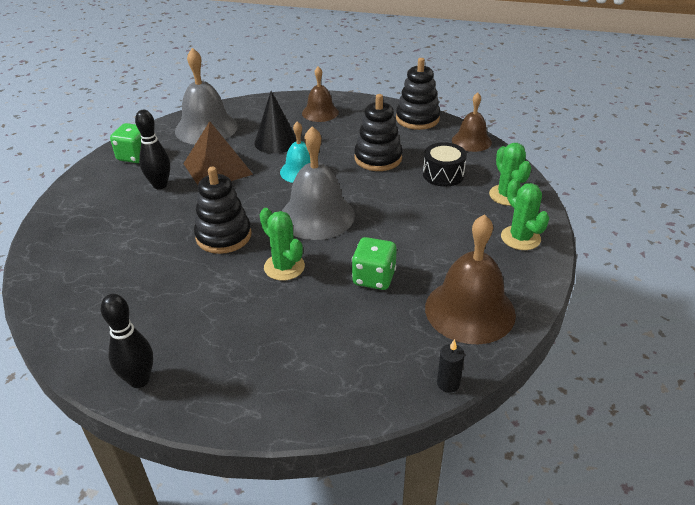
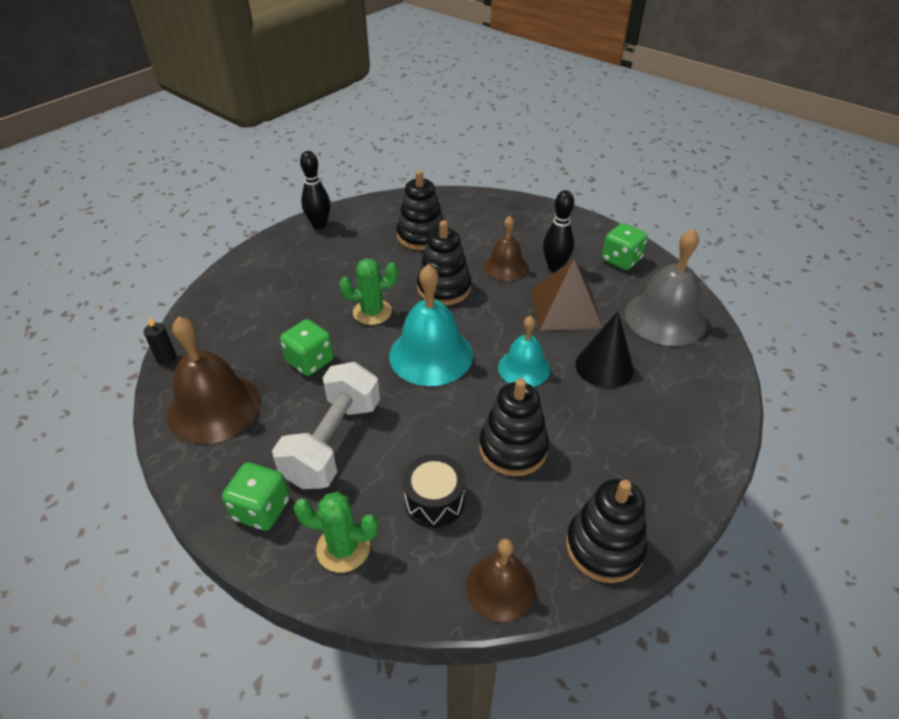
camera: 115 degrees right, 5 degrees up
grey bell [282,126,355,240] -> turquoise bell [389,264,473,386]
brown bell [302,66,339,122] -> brown bell moved to [484,216,528,281]
green cactus [501,179,549,250] -> green dice [222,462,290,531]
none -> white dumbbell [272,362,380,489]
none -> black stacking toy [397,171,443,250]

